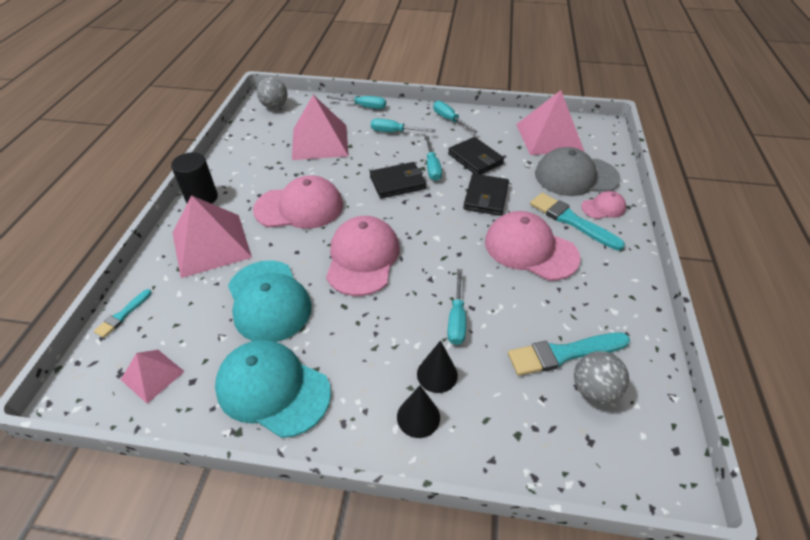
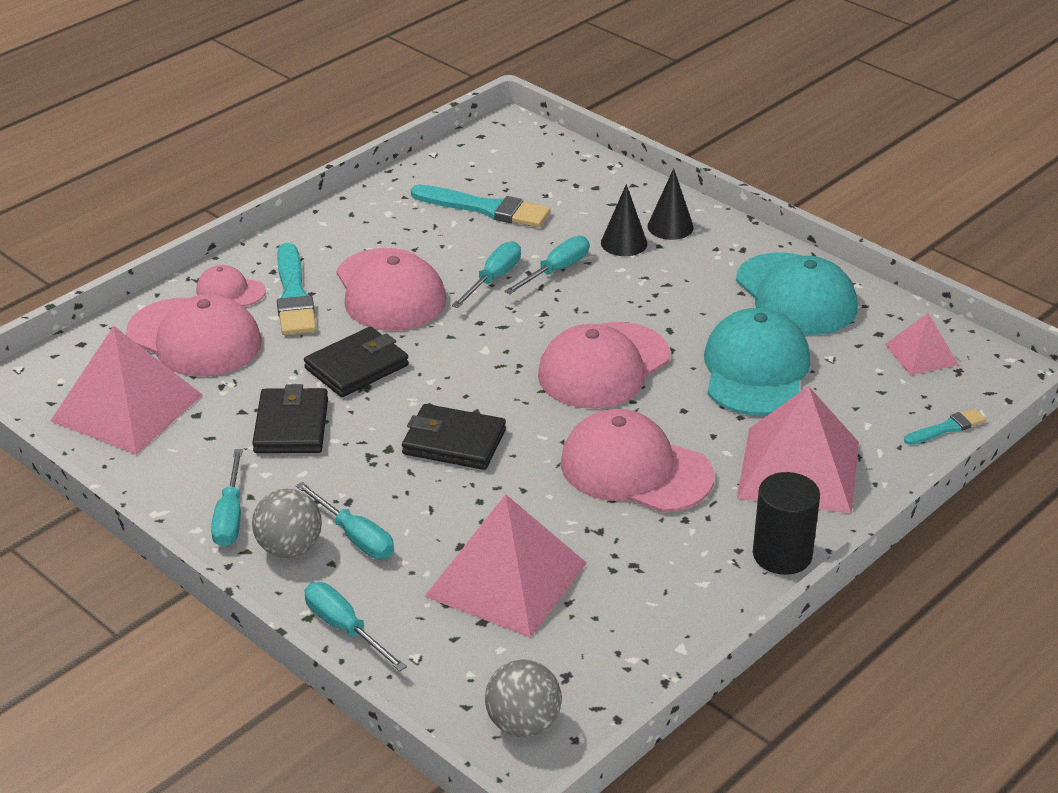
camera: 145 degrees left, 10 degrees down
turquoise screwdriver [425,136,442,181] -> turquoise screwdriver moved to [452,241,521,308]
grey cap [535,147,621,196] -> pink cap [126,294,262,377]
grey ball [574,351,629,404] -> grey ball moved to [252,489,322,558]

